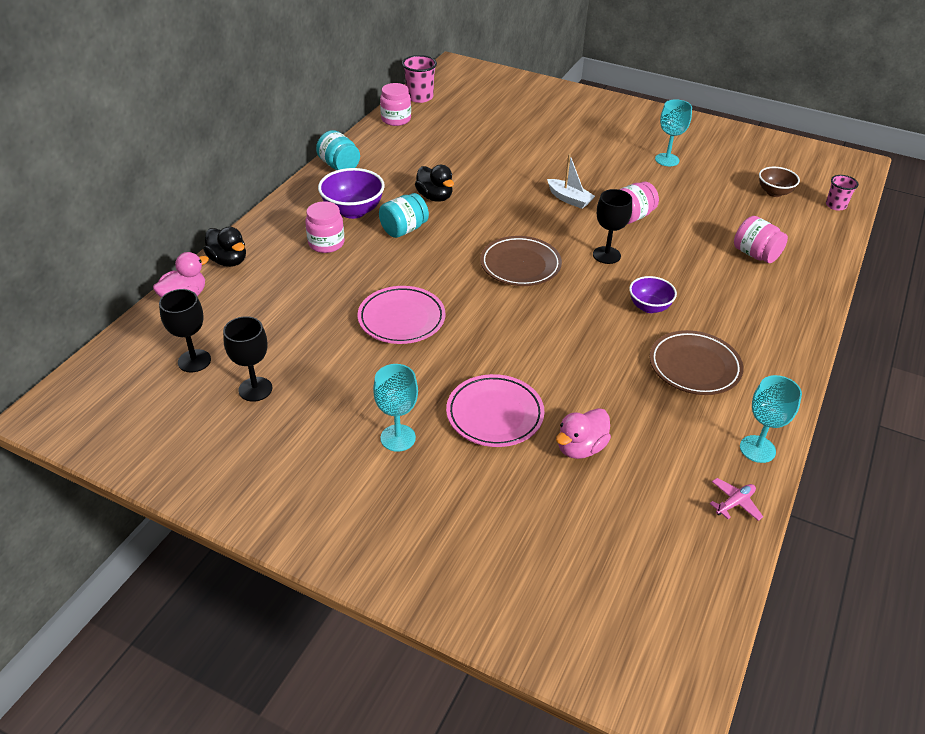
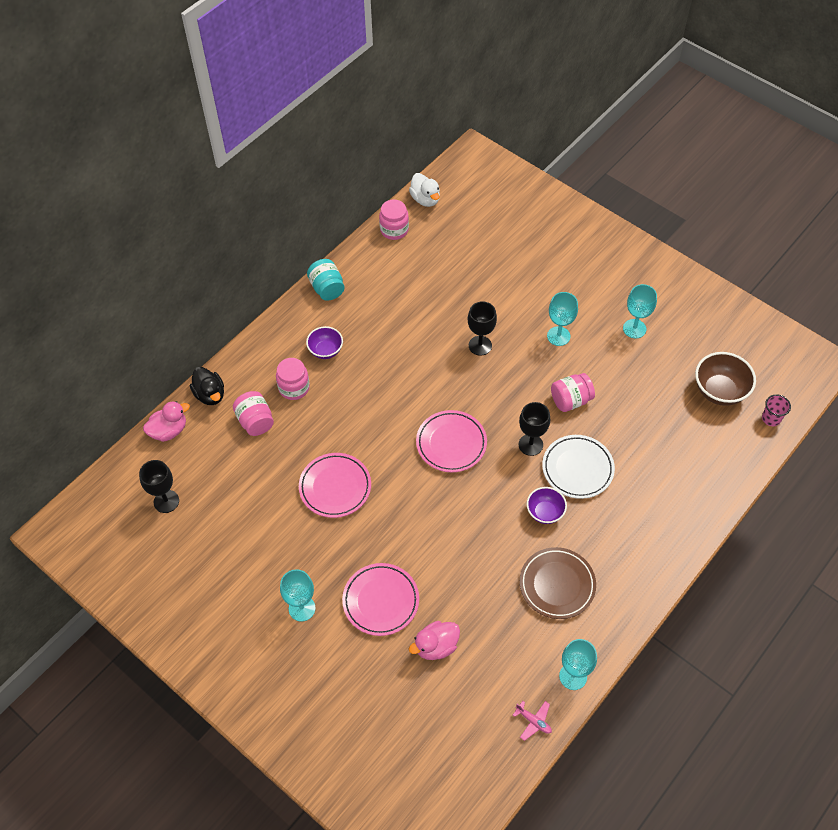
camera: 15 degrees right, 15 degrees up
black goblet [223,316,272,402] -> black goblet moved to [468,301,497,356]
purple bowl [318,168,385,219] -> purple bowl [306,326,343,359], size x0.63
turquoise jar [379,193,429,238] -> none
pink cup [402,55,437,103] -> white duck [409,173,440,207]
black duck [415,165,454,202] -> none
brown plate [480,236,562,286] -> pink plate [416,410,487,472]
white boat [547,154,595,209] -> none
pink plane [710,478,763,521] -> pink plane turned 60 degrees clockwise [513,701,552,741]
pink jar [734,216,788,263] -> pink jar moved to [233,391,274,436]
brown bowl [759,167,800,197] -> brown bowl [695,352,756,406], size x1.58
none -> white plate [542,435,615,499]
none -> turquoise goblet [547,292,578,346]

